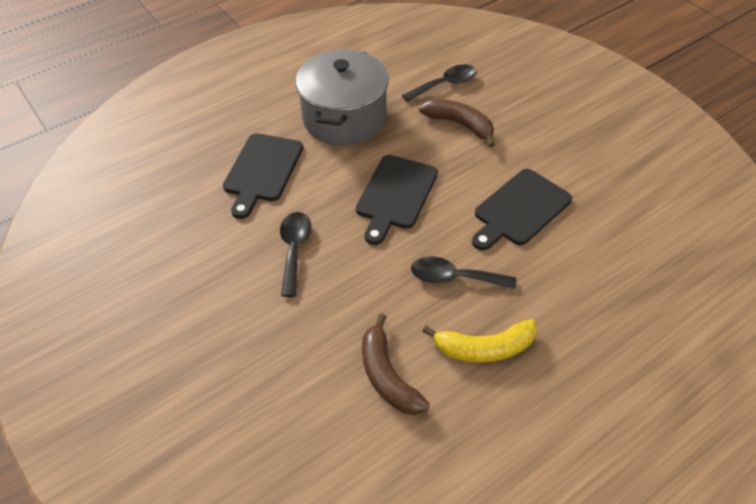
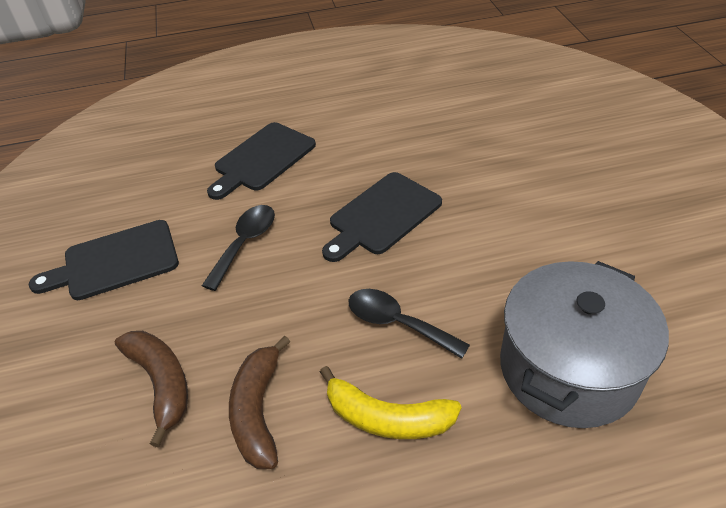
camera: 25 degrees right, 5 degrees down
grey pot [296,50,389,146] -> grey pot moved to [500,261,669,428]
black spoon [402,64,477,102] -> none
brown banana [419,99,495,147] -> brown banana moved to [115,331,188,447]
black cutting board [472,169,572,250] -> black cutting board moved to [29,220,179,300]

